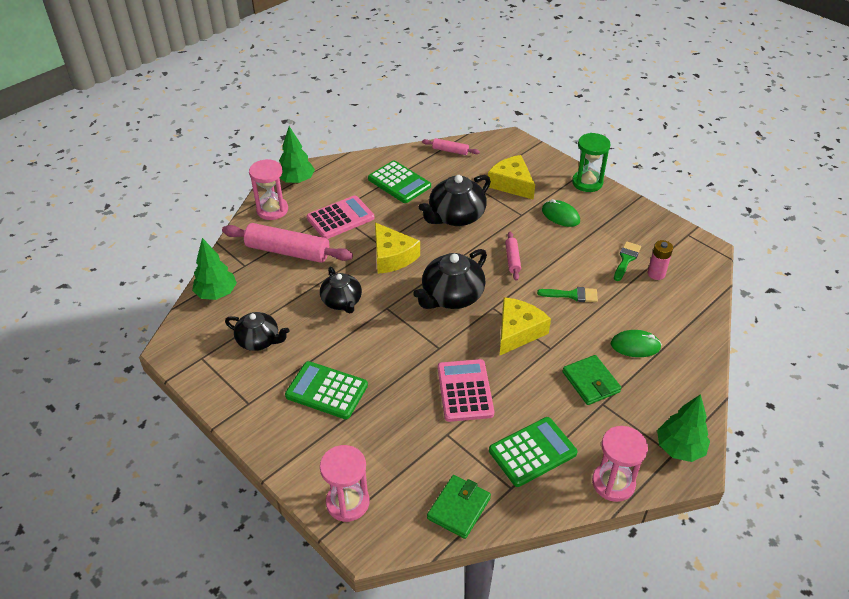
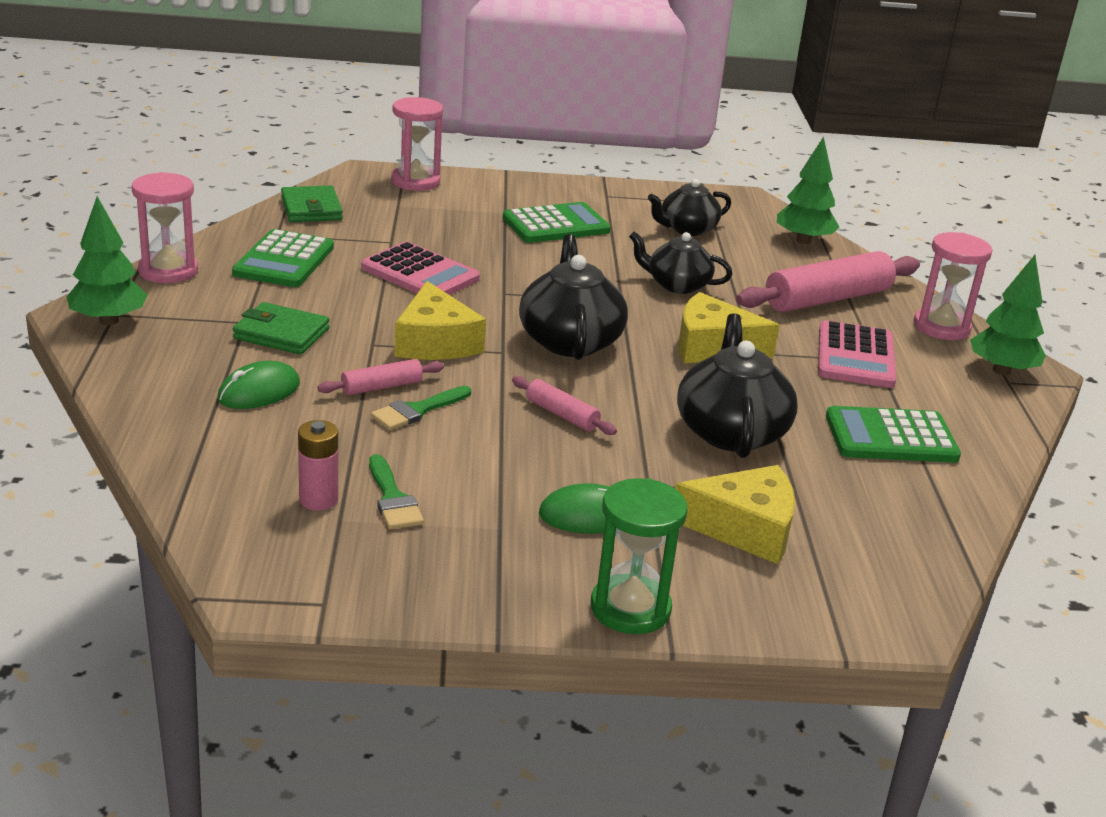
camera: 130 degrees right, 15 degrees down
pink rolling pin [422,138,480,155] -> pink rolling pin moved to [318,359,444,395]

